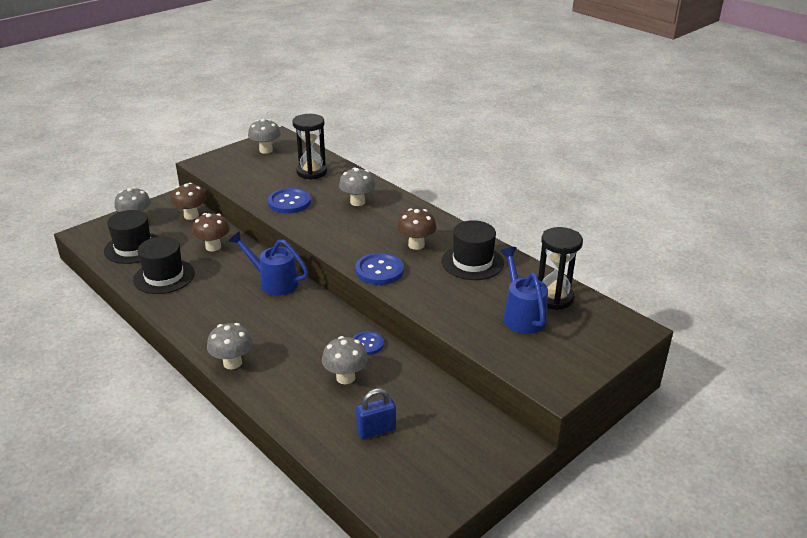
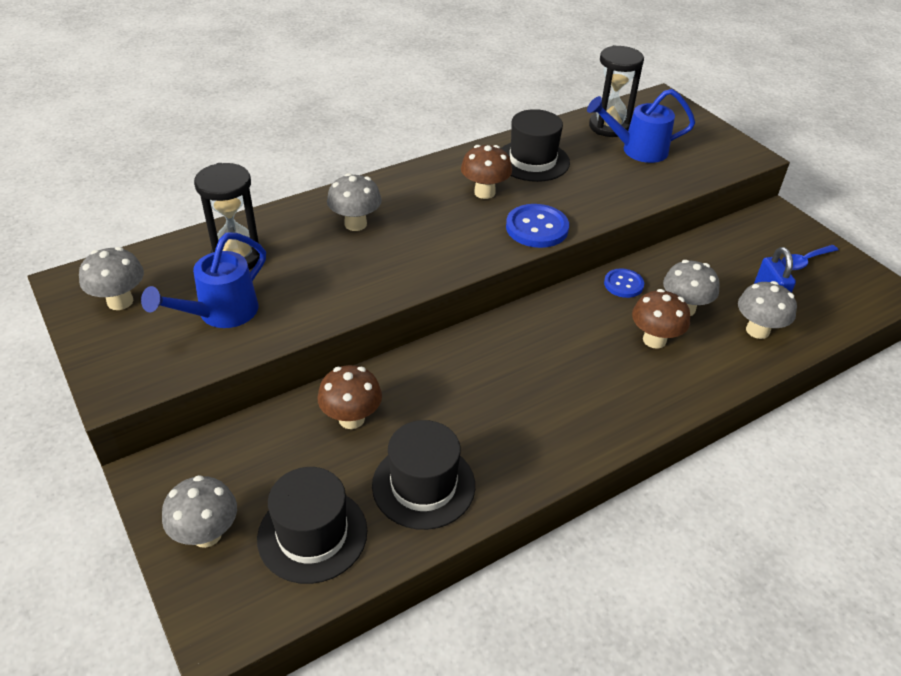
camera: 80 degrees left, 10 degrees up
brown mushroom [171,183,207,220] -> brown mushroom moved to [632,289,690,349]
grey mushroom [207,323,253,369] -> grey mushroom moved to [738,281,797,339]
blue watering can [228,231,309,296] -> blue watering can moved to [141,232,266,328]
blue button [268,188,311,214] -> none
none -> blue spoon [782,245,838,270]

